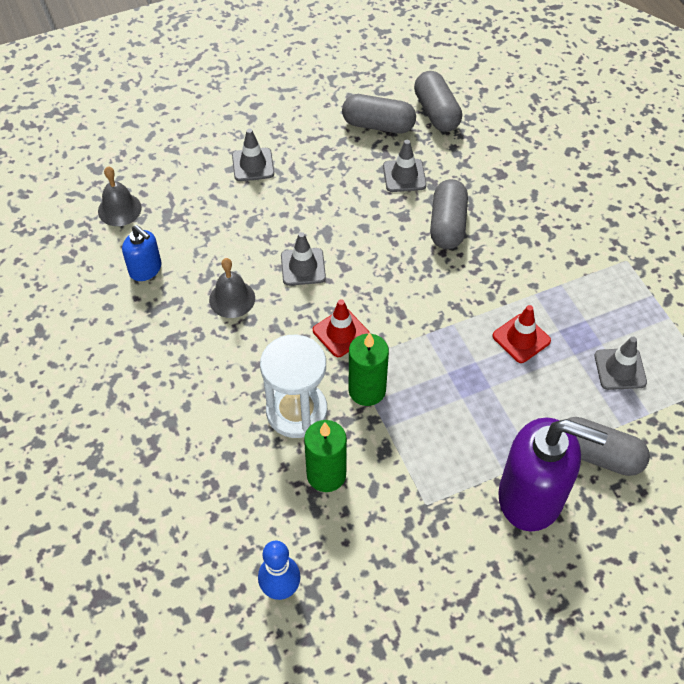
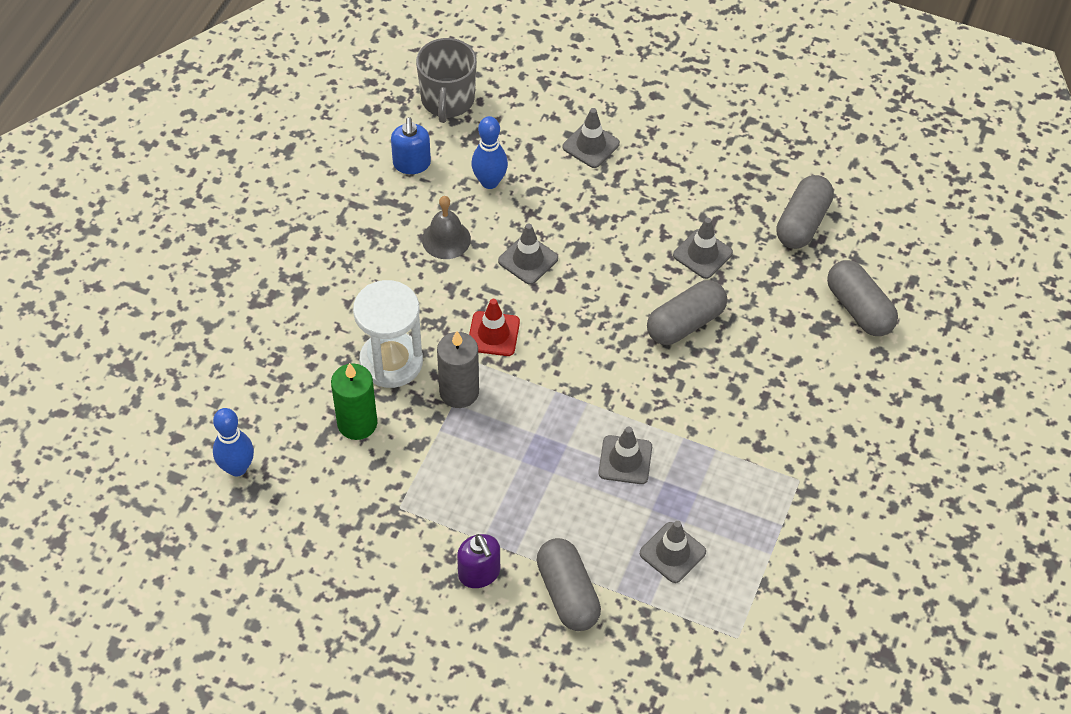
camera: 45 degrees right, 0 degrees up
grey bell [98,166,142,226] -> grey mug [416,38,477,123]
grey capsule [342,94,416,134] -> grey capsule moved to [827,260,898,336]
green candle [348,332,389,406] -> grey candle [437,331,479,408]
red traffic cone [492,305,551,363] -> grey traffic cone [598,427,652,484]
purple soap dispenser [498,417,608,531] -> purple soap dispenser [457,534,500,588], size x0.51
none -> blue bowling pin [471,116,508,189]

